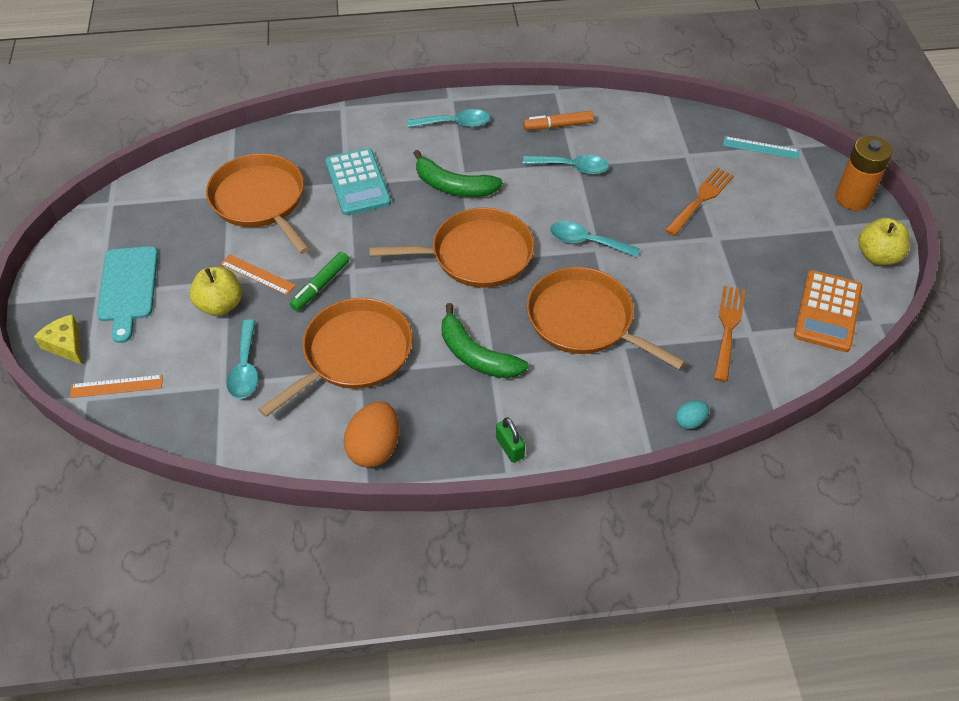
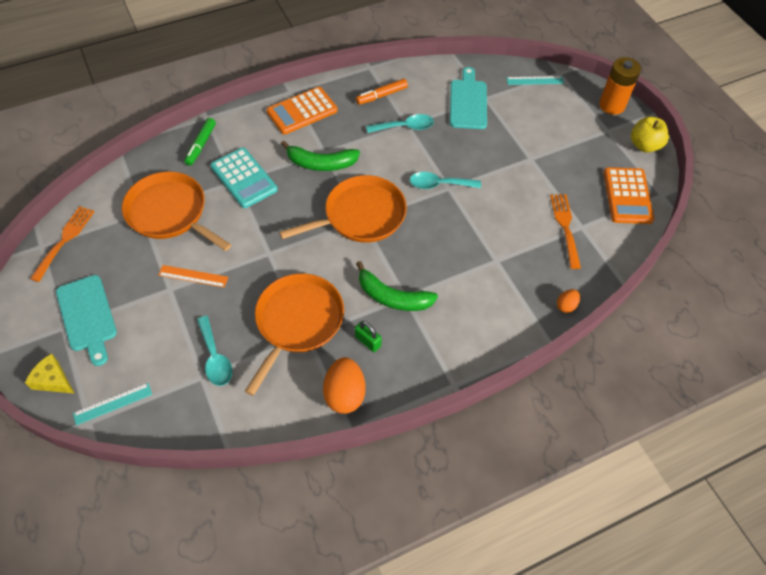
camera: 20 degrees left, 5 degrees up
orange ruler [70,375,163,398] -> turquoise ruler [73,383,152,425]
yellow apple [189,267,242,316] -> none
green marker [290,252,349,311] -> green marker moved to [184,118,216,166]
turquoise spoon [407,109,490,128] -> orange calculator [266,87,338,135]
green padlock [496,417,525,463] -> green padlock moved to [355,321,382,352]
orange pan [527,267,686,370] -> none
orange fork [665,168,734,236] -> orange fork moved to [30,206,95,282]
turquoise egg [675,400,709,429] -> orange egg [557,289,580,313]
none -> turquoise cutting board [450,67,487,129]

